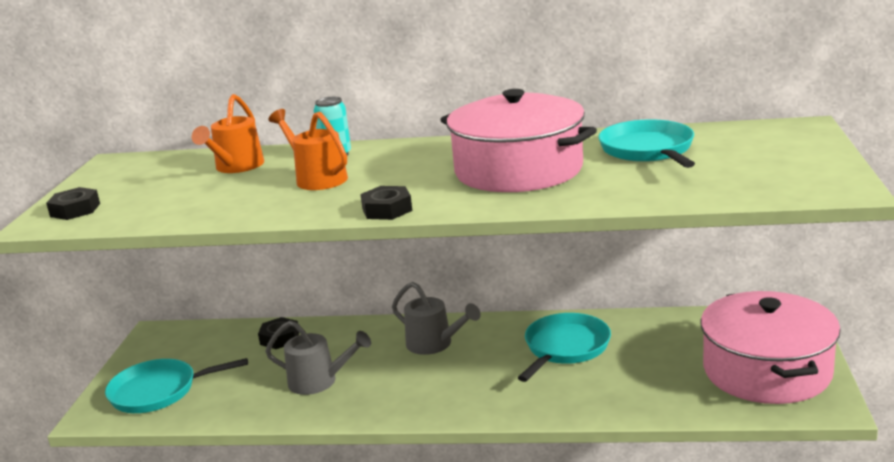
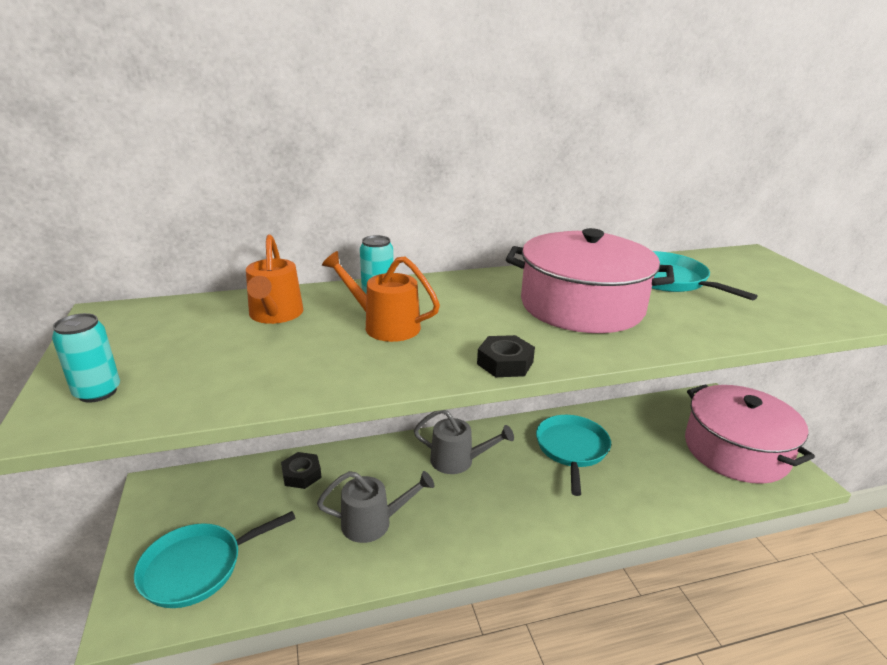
camera: 25 degrees left, 5 degrees up
black nut [46,187,100,220] -> turquoise can [52,313,120,403]

